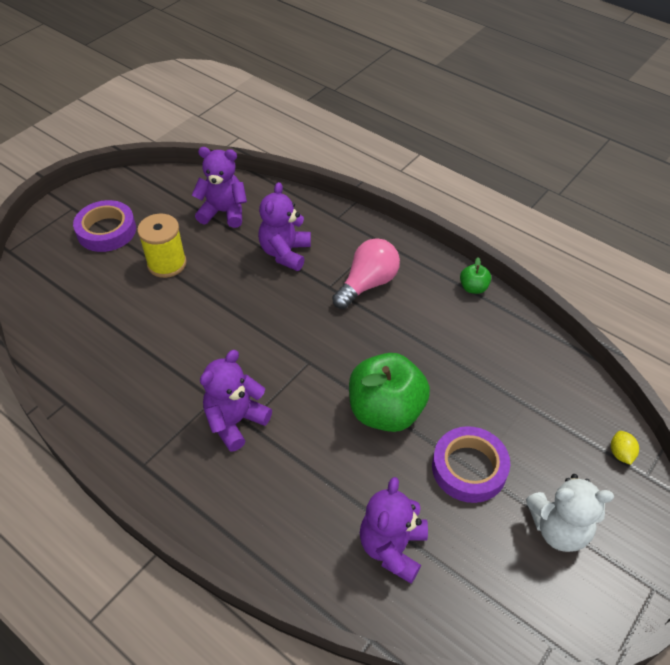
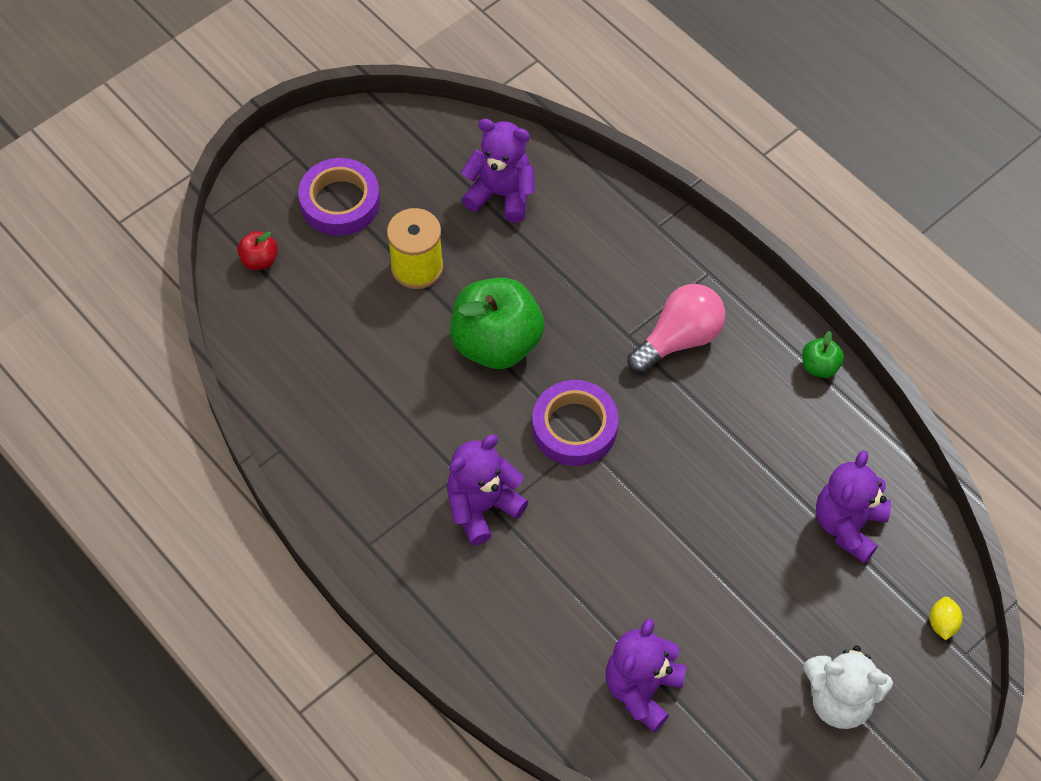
camera: 10 degrees right, 10 degrees up
purple teddy bear [258,182,311,271] -> purple teddy bear moved to [816,450,891,564]
green apple [349,353,430,432] -> green apple moved to [450,278,544,369]
purple tape [432,426,510,503] -> purple tape moved to [532,380,618,466]
none -> red apple [237,231,278,270]

